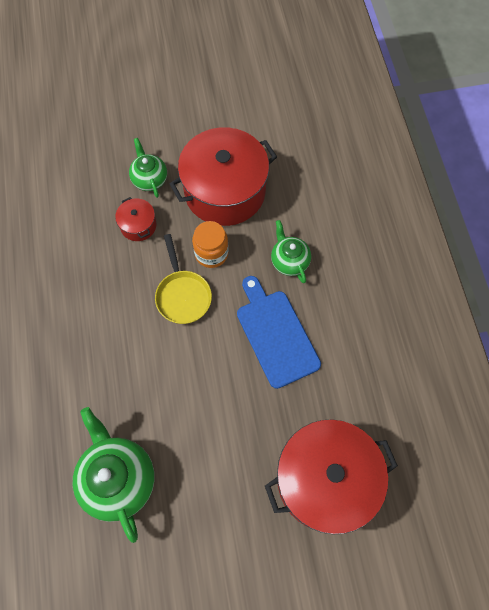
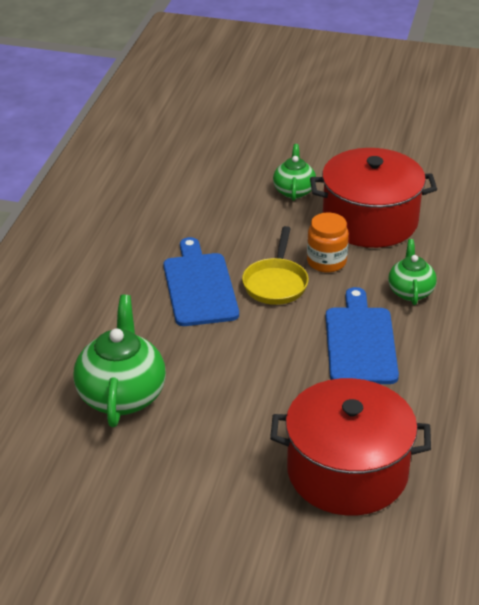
camera: 25 degrees right, 30 degrees down
red pot [115,197,157,241] -> none
none -> blue cutting board [163,237,239,326]

